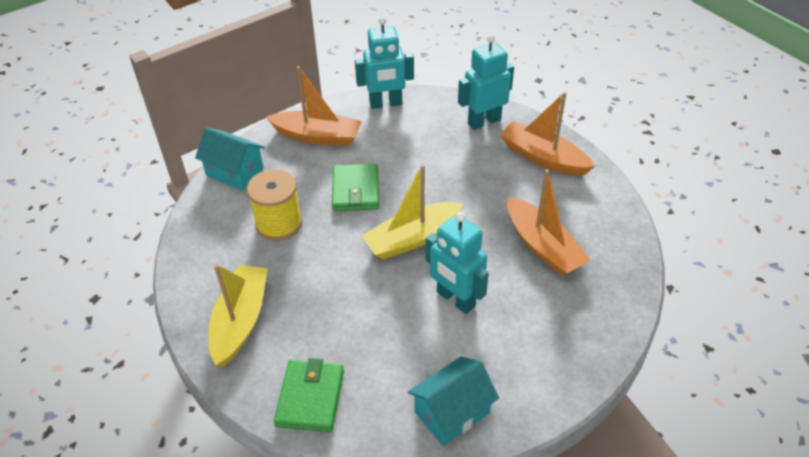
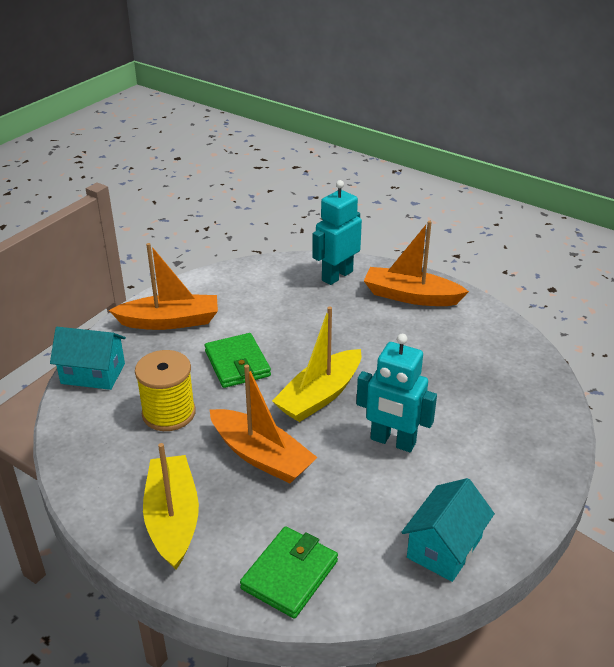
camera: 20 degrees left, 10 degrees down
green wallet [274,358,344,432] -> green wallet turned 45 degrees clockwise [240,527,338,618]
turquoise robot [355,17,414,109] -> none
orange boat [507,169,591,276] -> orange boat moved to [209,364,318,483]

